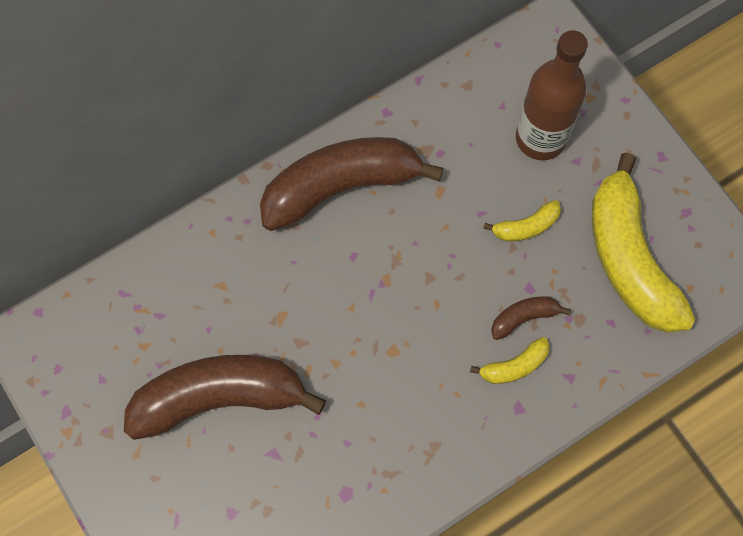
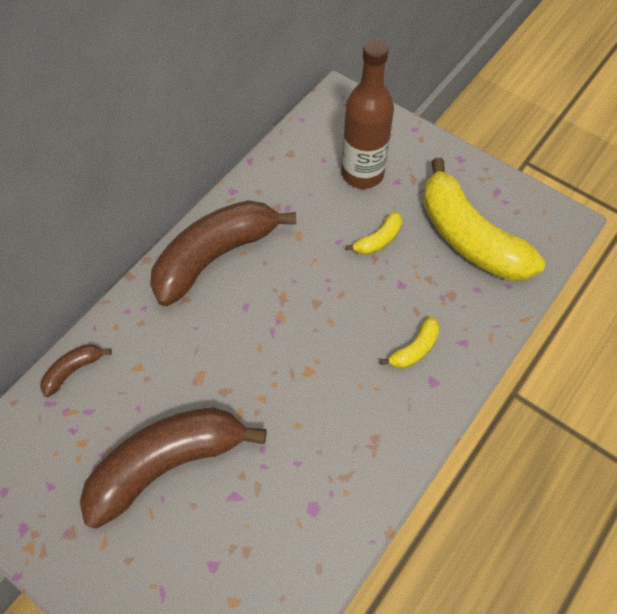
camera: 20 degrees left, 10 degrees down
brown banana [491,296,571,340] -> brown banana moved to [40,344,112,397]

